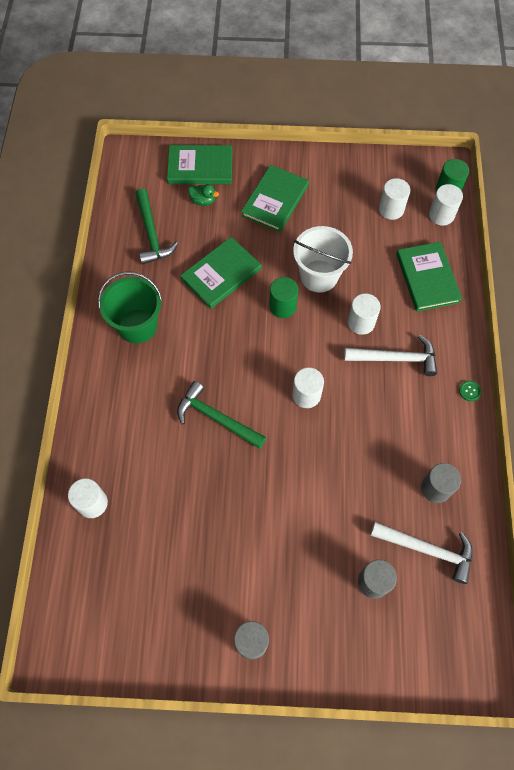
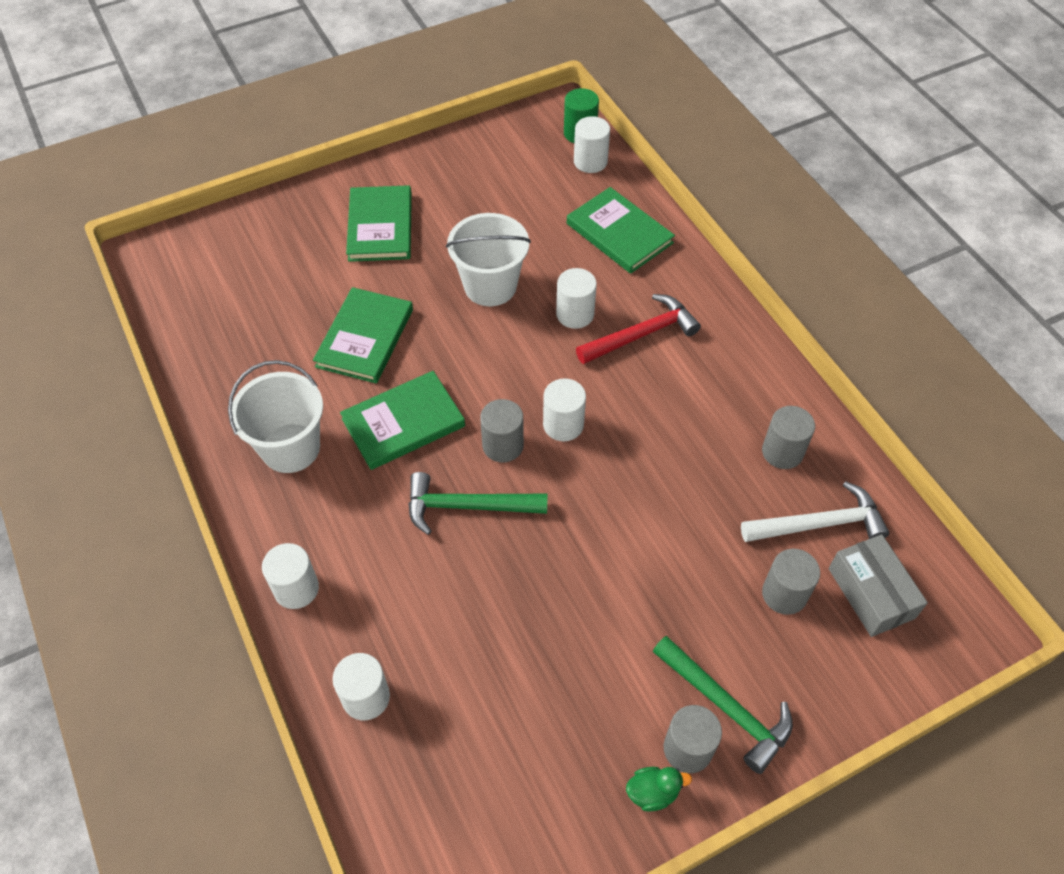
camera: 30 degrees left, 10 degrees down
green bucket [98,272,162,344] -> white bucket [228,360,323,473]
green hammer [135,189,178,265] -> green hammer moved to [653,636,793,774]
green book [167,145,232,184] -> green book moved to [340,371,465,470]
green duck [188,184,219,206] -> green duck moved to [626,767,692,812]
green cylinder [269,277,298,318] -> none
white hammer [344,335,437,376] -> red hammer [576,294,701,364]
white cylinder [379,178,410,220] -> white cylinder moved to [262,543,319,609]
green button [459,380,482,401] -> none
none -> grey cylinder [480,399,524,462]
none -> grey box [829,534,928,637]

